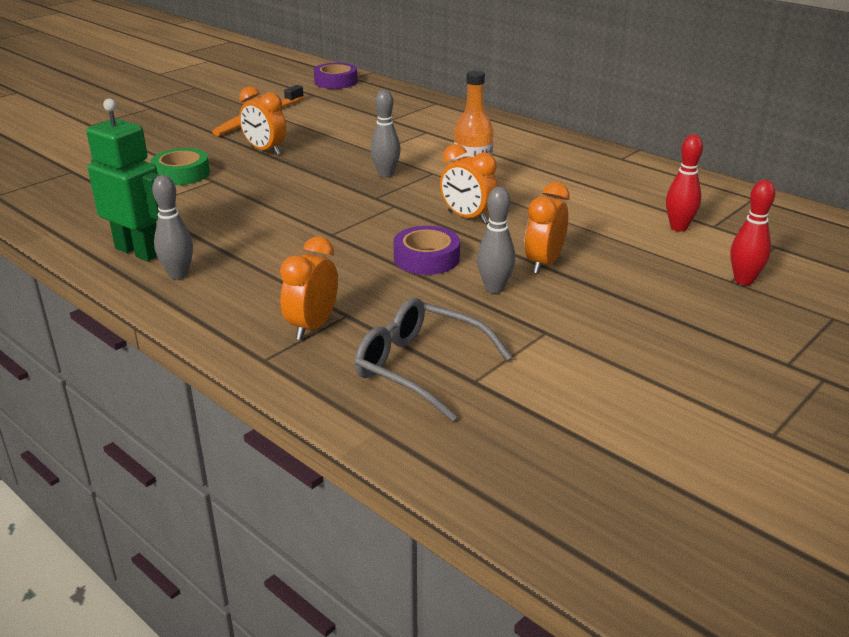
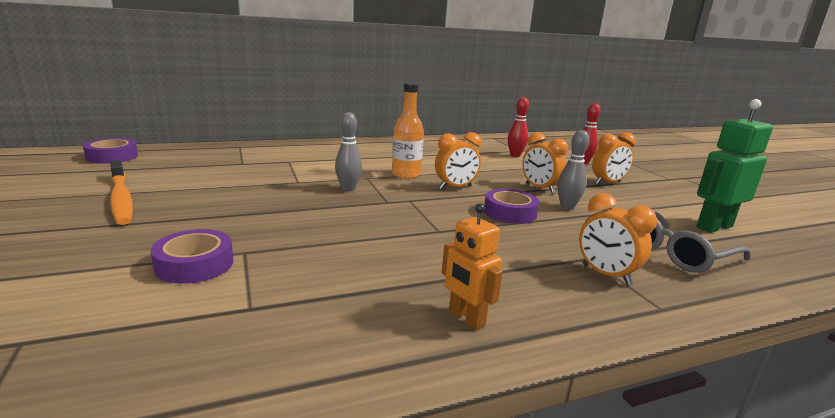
camera: 65 degrees left, 10 degrees down
green robot [86,99,160,261] -> green robot moved to [696,99,773,233]
green tape [151,148,210,185] -> purple tape [151,229,233,284]
grey bowling pin [152,175,193,279] -> orange robot [442,203,503,330]
orange clock [239,86,286,155] -> orange clock moved to [592,132,636,185]

